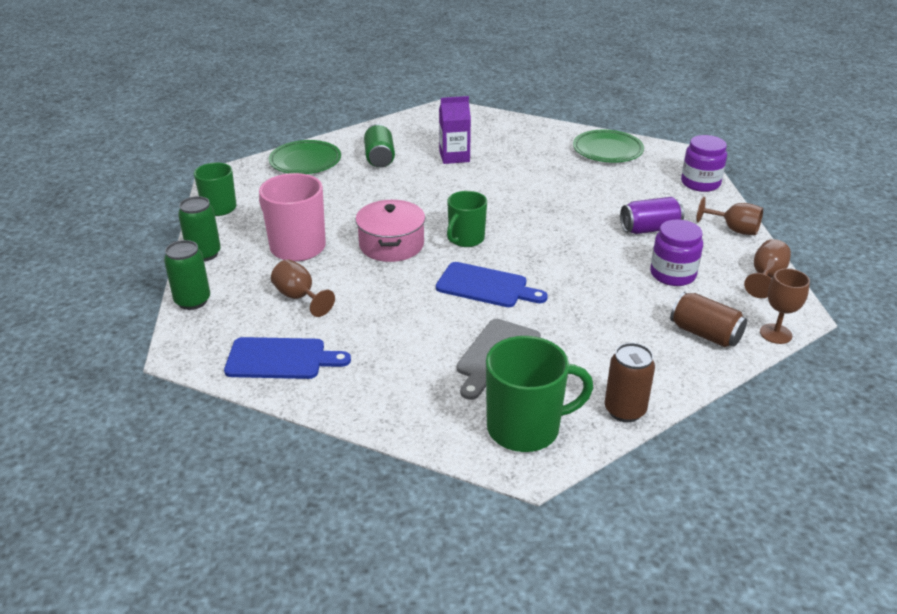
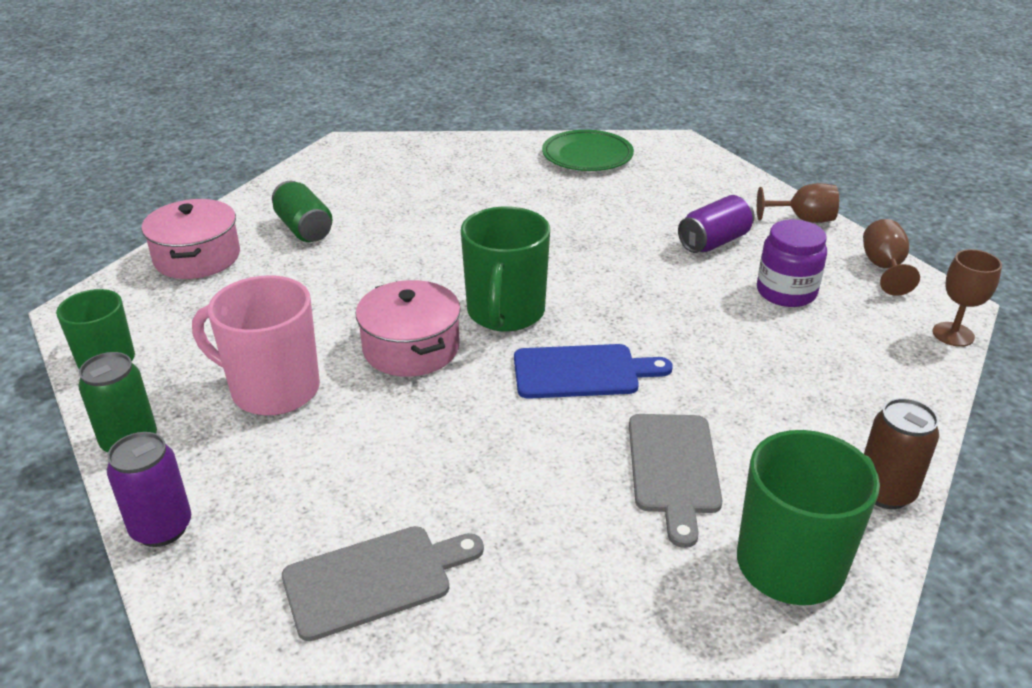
camera: 25 degrees left, 0 degrees up
green can [164,240,210,310] -> purple can [107,432,191,547]
blue cutting board [224,337,351,379] -> grey cutting board [282,526,484,641]
green plate [269,140,341,174] -> pink pot [141,199,240,279]
brown goblet [271,259,335,317] -> none
purple carton [439,96,471,164] -> none
green mug [447,191,487,247] -> green mug [461,206,550,332], size x1.53
brown can [670,292,747,347] -> none
purple jar [681,135,727,192] -> none

